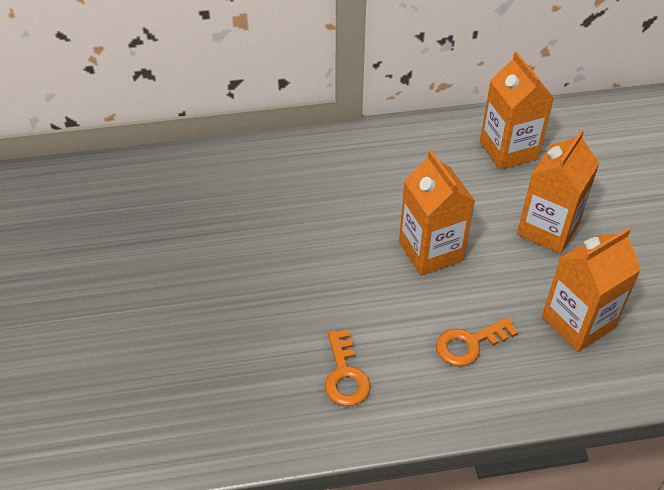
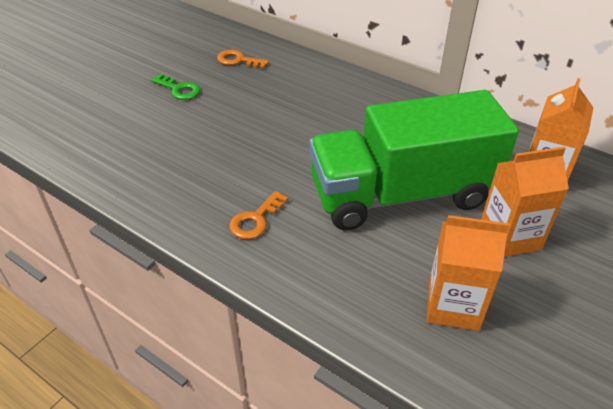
camera: 45 degrees right, 5 degrees down
orange carton [399,150,475,276] -> green truck [309,90,519,230]
orange key [436,317,518,366] -> orange key moved to [217,50,269,69]
none -> green key [151,74,200,100]

